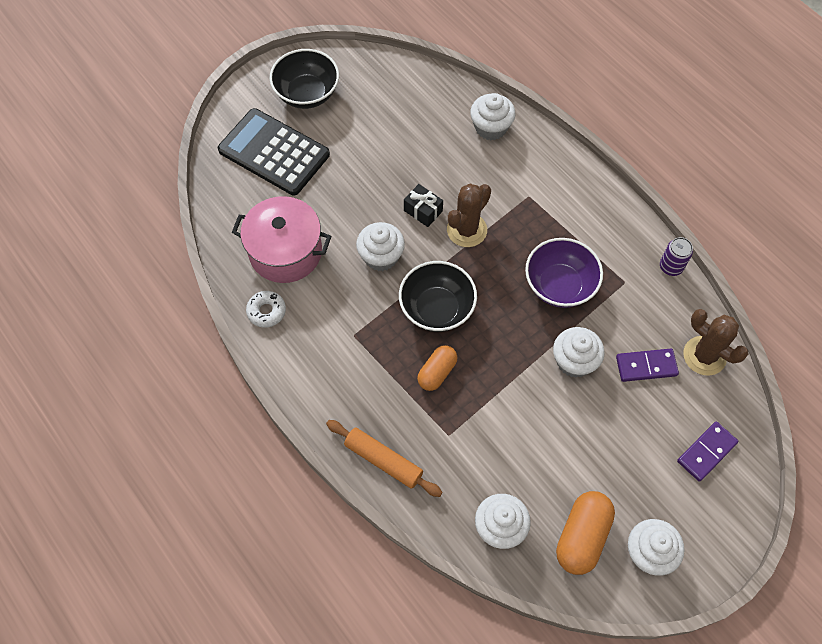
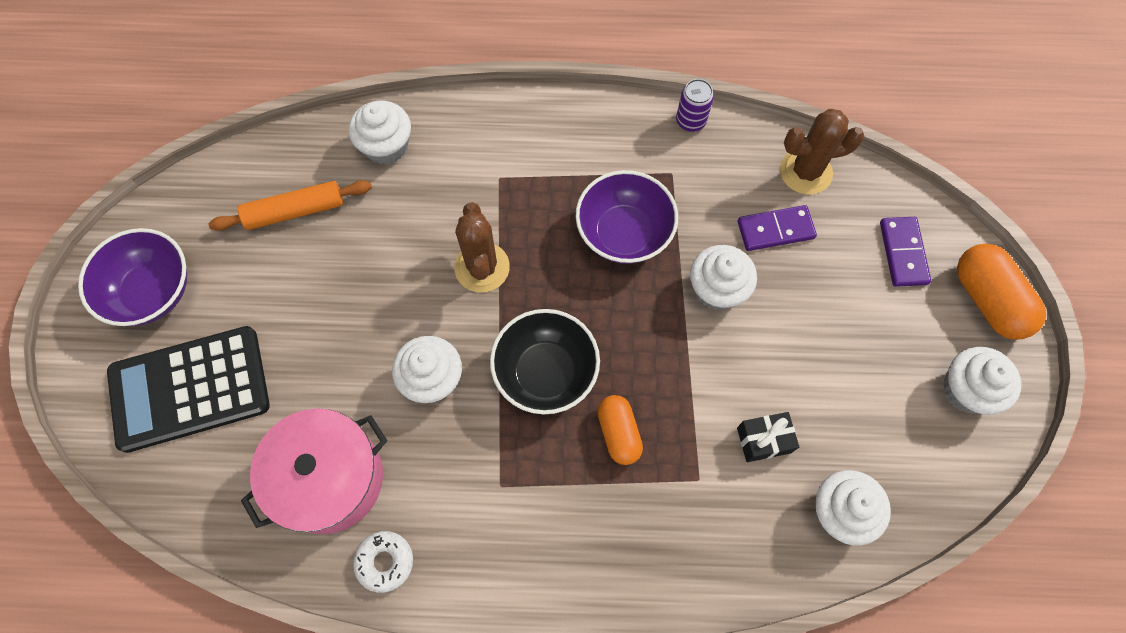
camera: 50 degrees left, 5 degrees up
black bowl [269,49,339,109] -> purple bowl [78,228,187,326]
orange rolling pin [326,420,443,497] -> orange rolling pin moved to [208,180,372,231]
black gift [404,184,443,227] -> black gift moved to [737,412,799,462]
orange capsule [556,491,615,575] -> orange capsule moved to [957,244,1046,340]
purple domino [616,349,679,382] -> purple domino turned 45 degrees clockwise [737,205,817,251]

